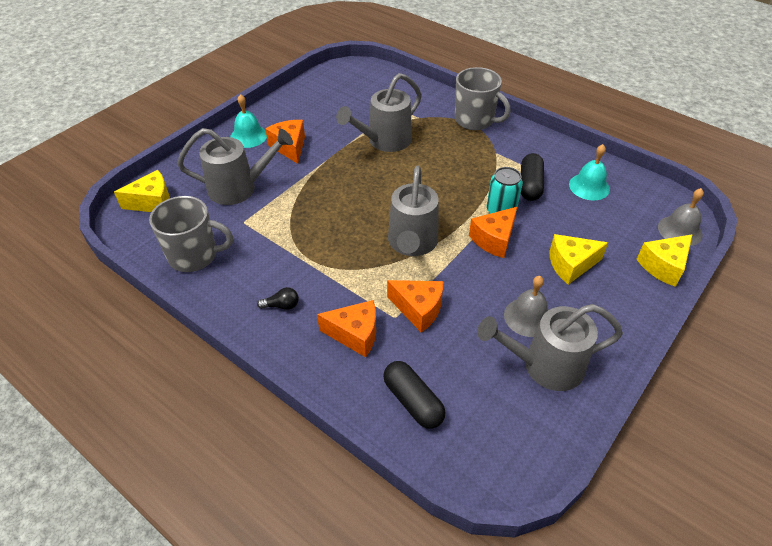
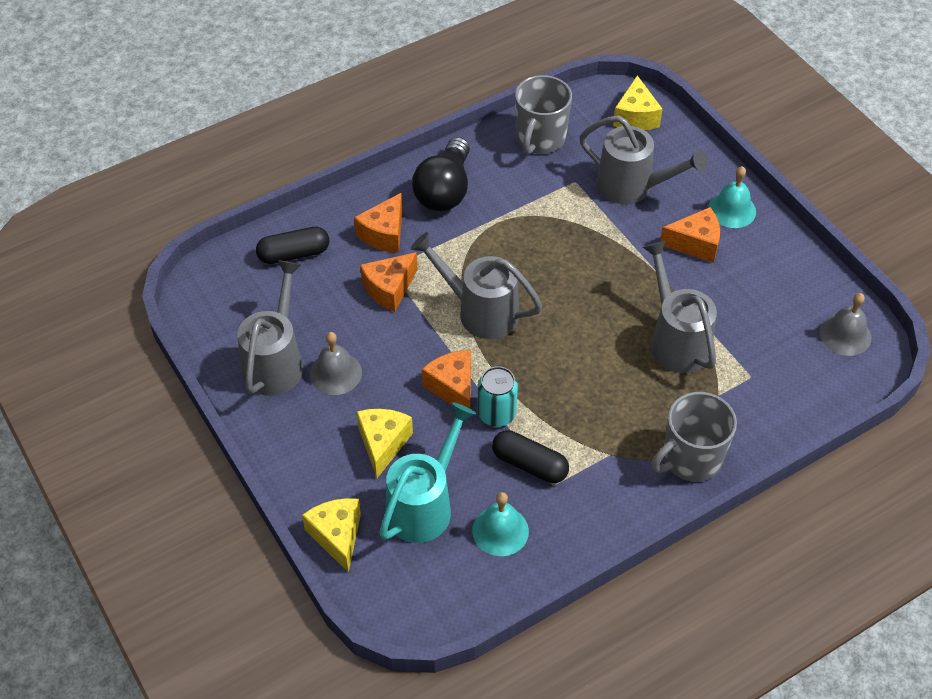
camera: 110 degrees right, 5 degrees up
grey watering can [177,128,293,205] -> grey watering can turned 75 degrees counterclockwise [580,116,707,204]
black light bulb [257,287,299,310] -> black light bulb [412,137,470,211], size x2.47
grey bell [658,188,704,246] -> grey bell moved to [820,293,871,356]
none -> turquoise watering can [379,403,476,543]

